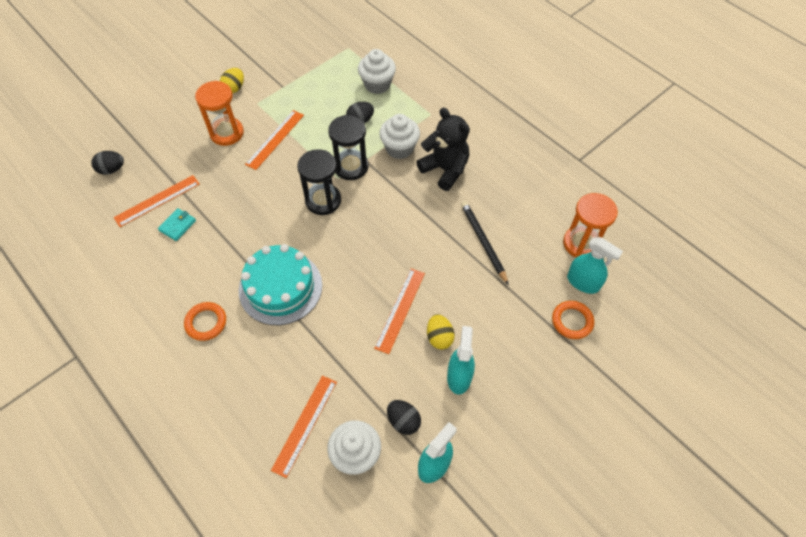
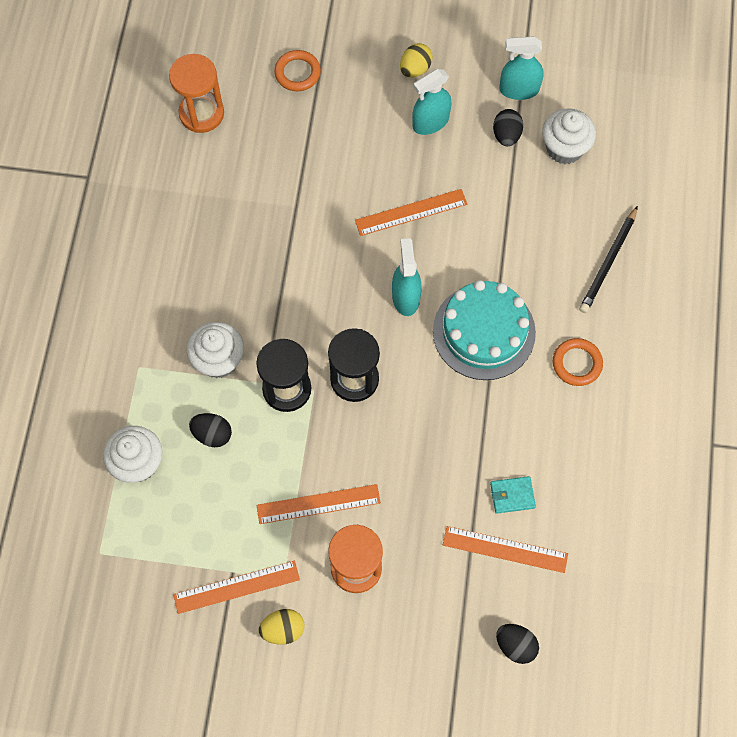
camera: 130 degrees left, 10 degrees up
orange ruler [271,376,337,478] -> orange ruler moved to [173,561,300,614]
black teddy bear [417,108,470,191] -> none
yellow egg [427,314,455,350] -> yellow egg moved to [400,43,433,78]
black pencil [461,201,509,285] -> black pencil moved to [579,206,638,313]
turquoise spray bottle [567,237,623,294] -> turquoise spray bottle moved to [392,238,422,316]

